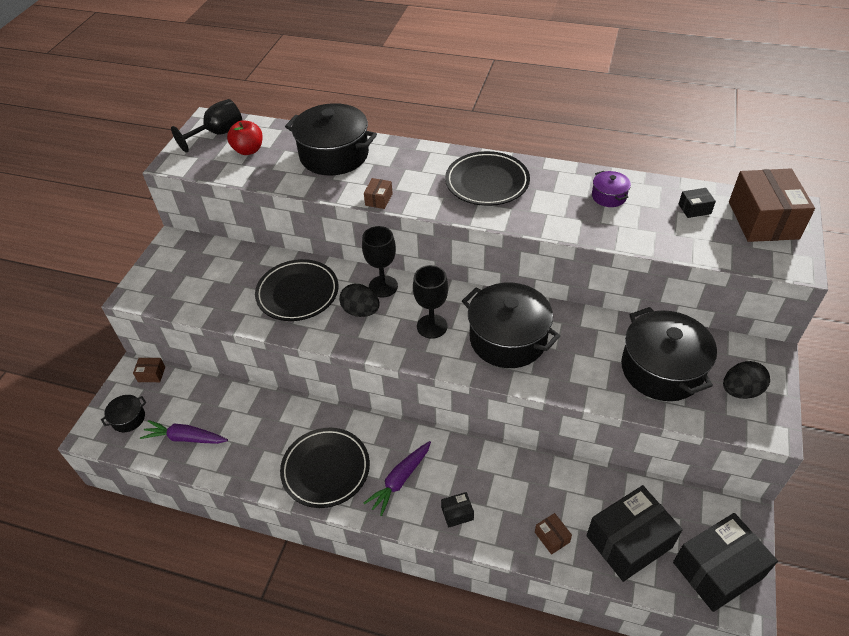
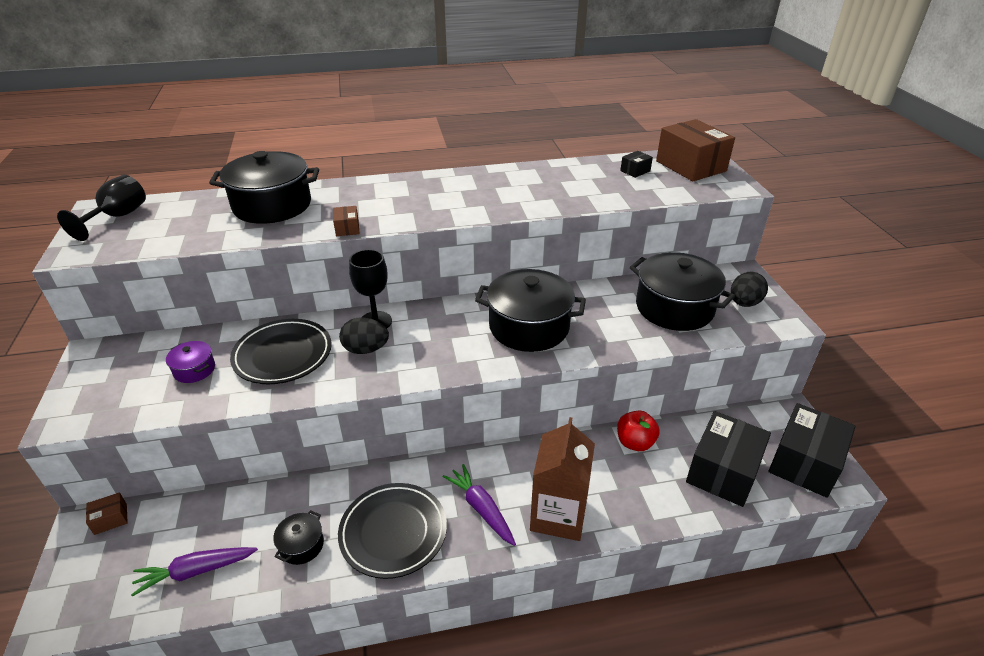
camera: 30 degrees left, 10 degrees down
black pot [101,395,146,432] -> black pot moved to [273,510,324,565]
red apple [227,120,263,155] -> red apple moved to [617,411,660,451]
purple carrot [364,441,431,516] -> purple carrot turned 135 degrees clockwise [443,464,516,546]
black goblet [413,265,448,339] -> none
black box [441,492,474,528] -> brown carton [530,417,595,541]
black plate [445,151,530,206] -> none
brown box [535,513,572,555] -> none
purple pot [592,171,631,207] -> purple pot moved to [166,341,215,383]

